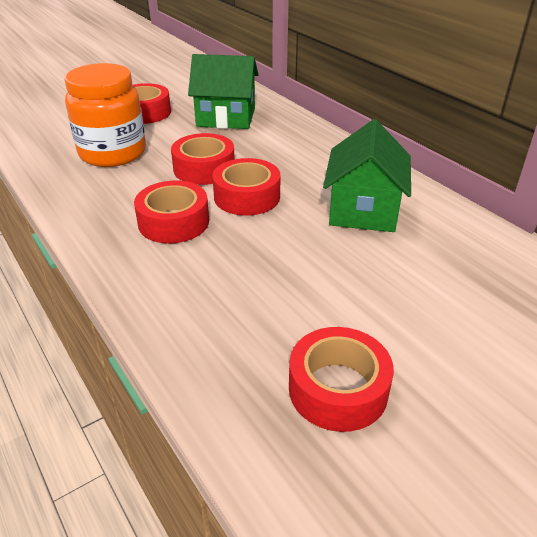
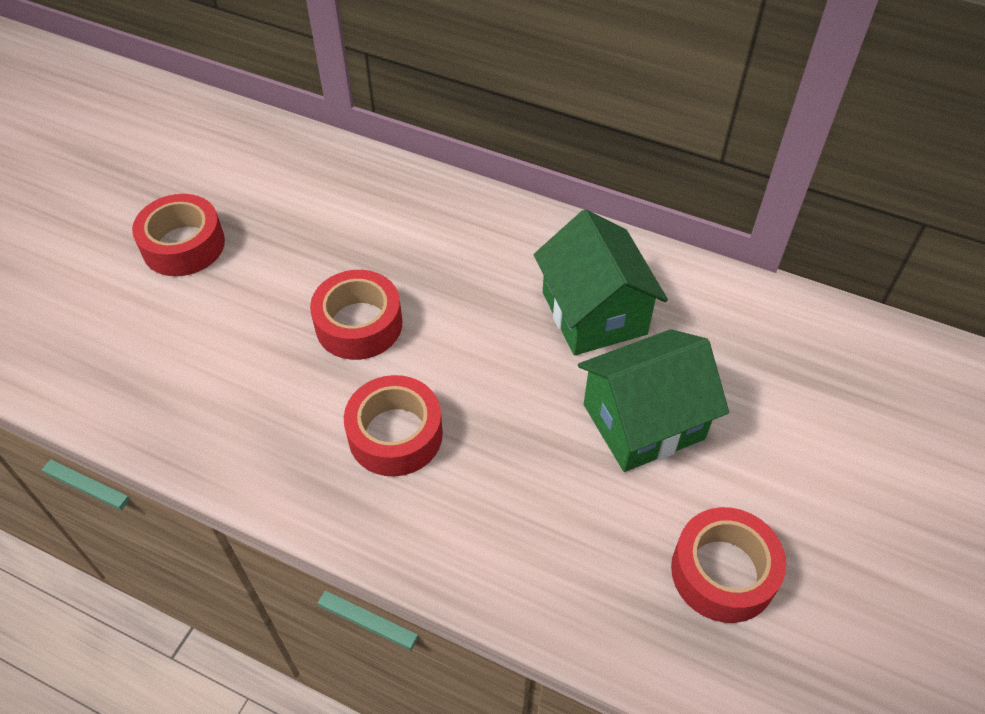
camera: 30 degrees left, 15 degrees up
orange jar [64,63,146,167] -> none
green house [188,54,259,129] -> green house moved to [578,329,729,472]
red tape [213,158,281,216] -> none

